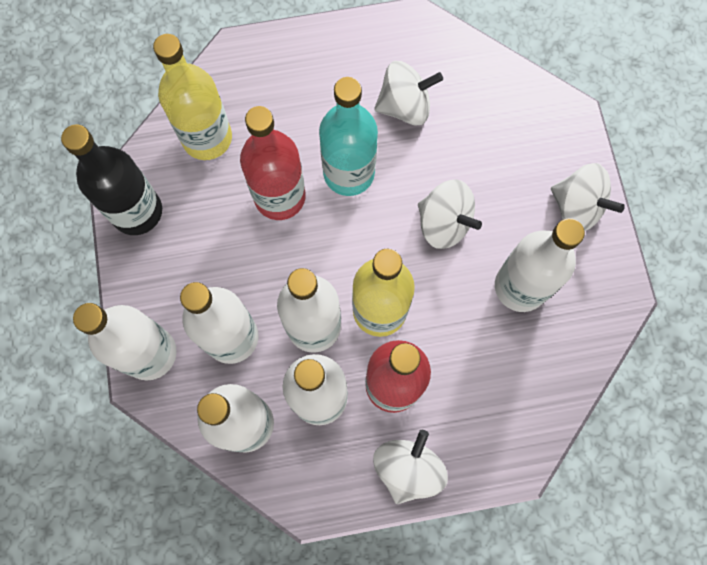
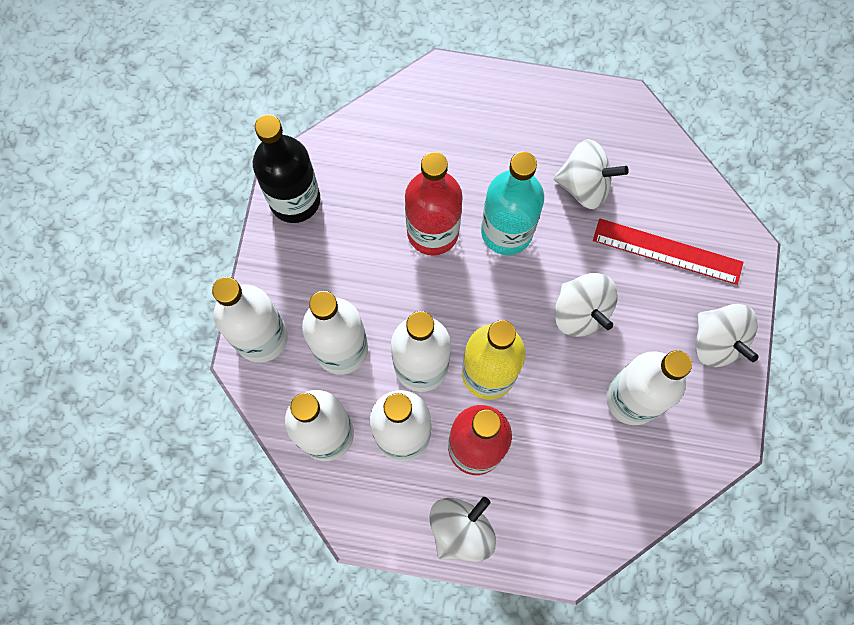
camera: 20 degrees right, 0 degrees up
yellow bottle [153,34,232,160] -> none
none -> red ruler [593,219,744,285]

